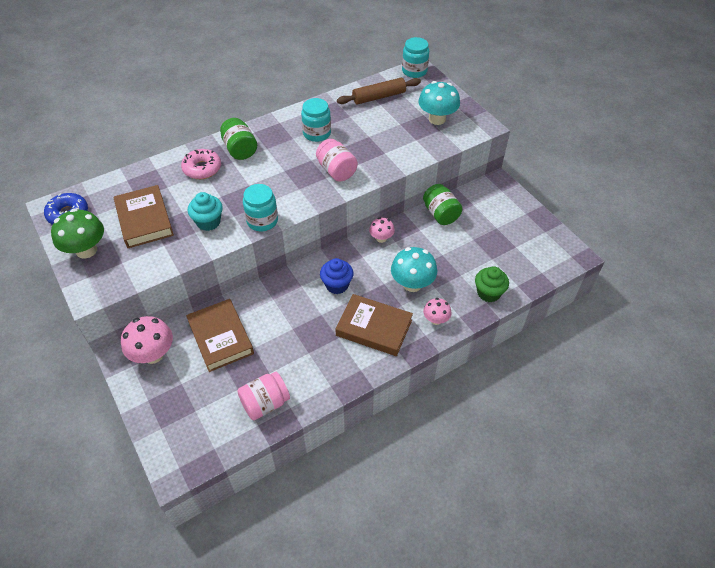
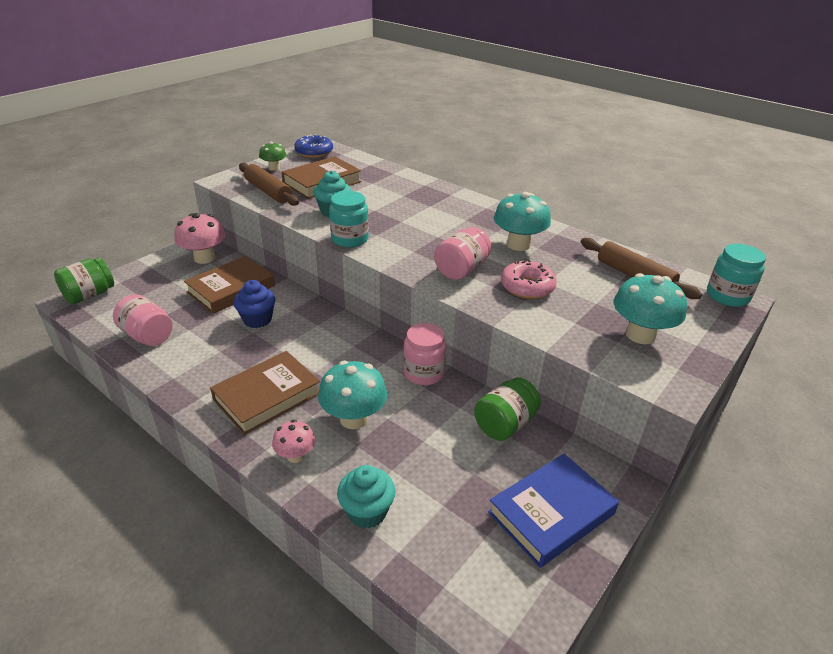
camera: 70 degrees right, 15 degrees down
green mushroom [51,209,104,259] -> green mushroom [259,142,286,171], size x0.59
pink donut [181,149,221,179] -> pink donut moved to [501,259,557,299]
green jar [220,118,257,160] -> green jar moved to [54,258,114,304]
turquoise jar [301,98,331,142] -> turquoise mushroom [494,192,551,251]
blue cupcake [320,258,353,294] -> blue cupcake moved to [234,280,276,328]
brown book [335,294,413,356] -> brown book turned 45 degrees clockwise [210,351,320,435]
pink mushroom [369,217,395,243] -> pink jar [403,323,447,385]
green cupcake [475,266,509,302] -> turquoise cupcake [337,465,396,529]
none -> brown rolling pin [239,163,299,206]
none -> blue book [488,454,619,568]

